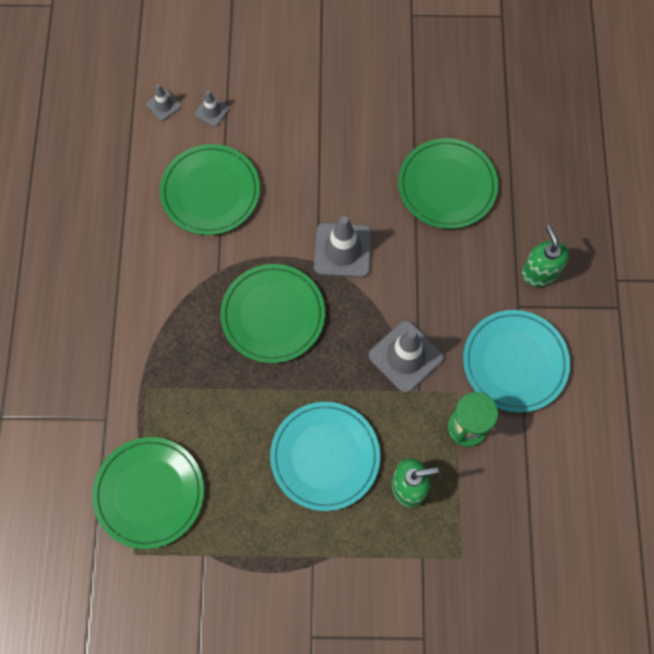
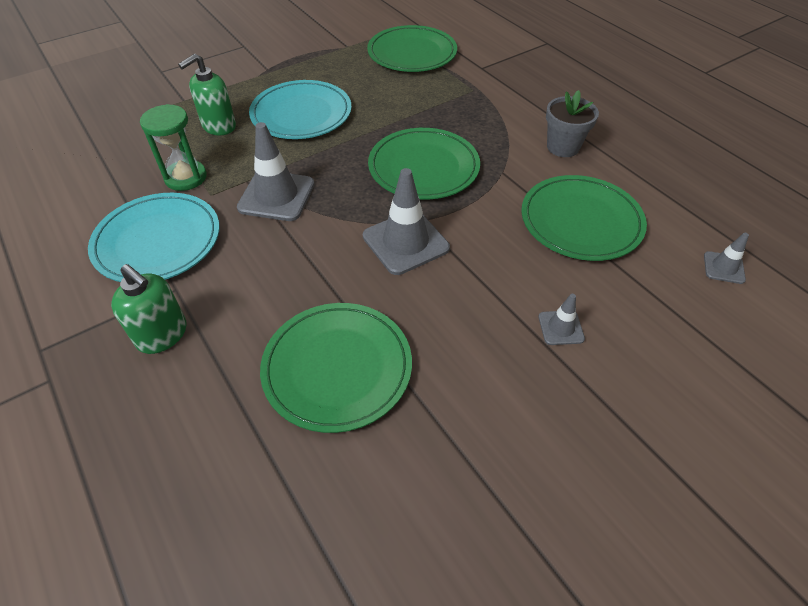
camera: 145 degrees right, 20 degrees down
grey traffic cone [195,91,229,127] -> grey traffic cone moved to [538,294,585,345]
none -> grey flower pot [546,90,599,157]

